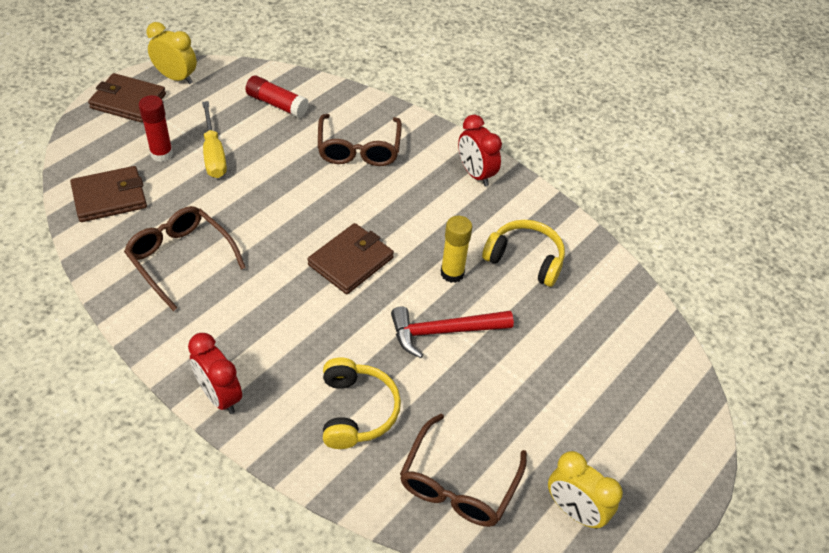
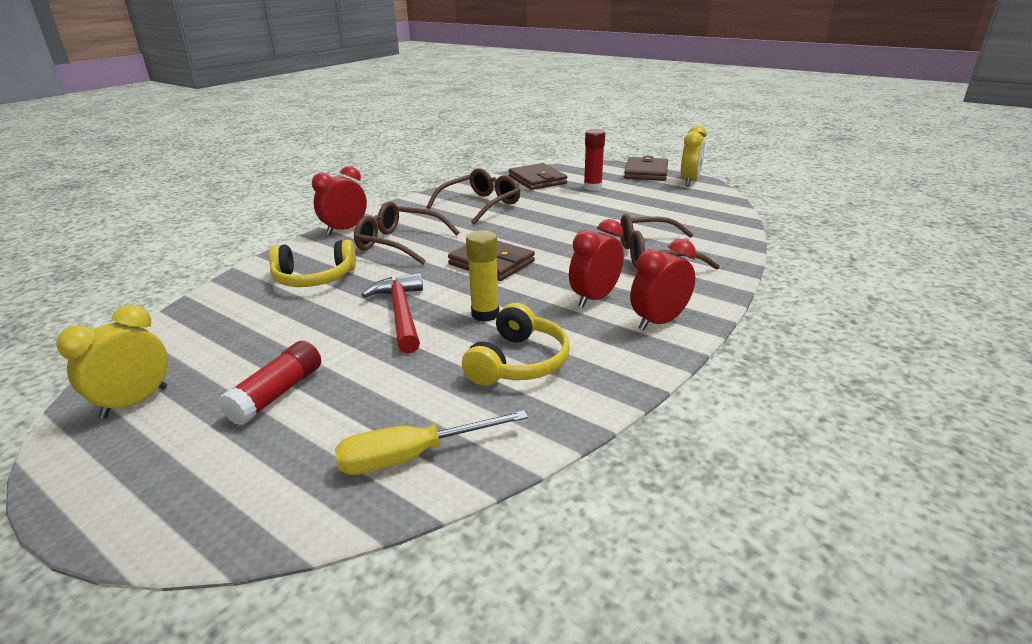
camera: 90 degrees right, 20 degrees down
yellow screwdriver [202,101,227,178] -> yellow screwdriver moved to [335,410,528,475]
red glue stick [245,75,309,118] -> red glue stick moved to [218,341,321,425]
brown glasses [400,414,527,527] -> brown glasses moved to [354,201,459,264]
none -> red clock [569,219,624,307]

